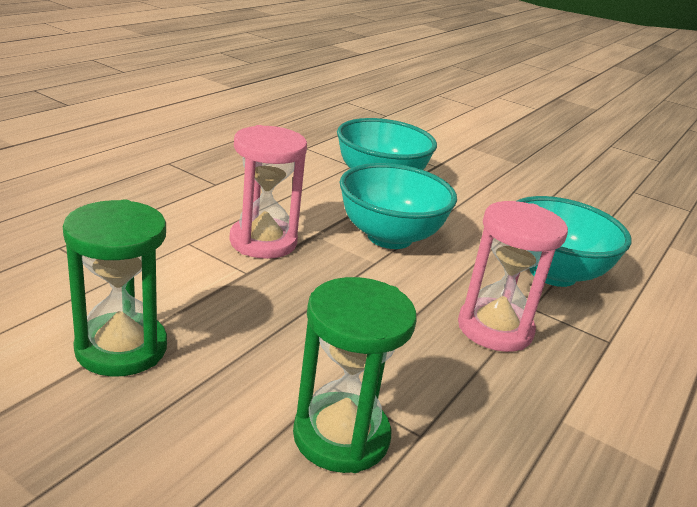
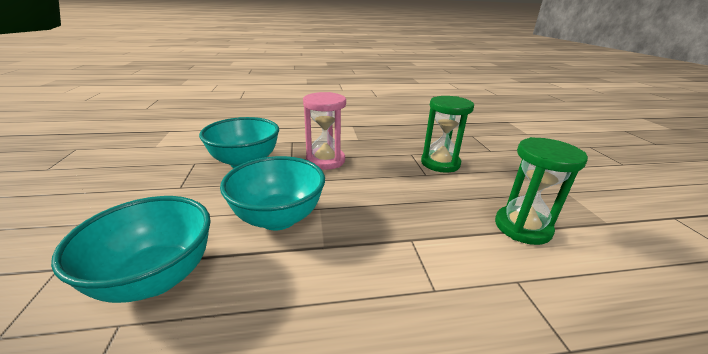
camera: 130 degrees left, 0 degrees up
pink hourglass [229,125,307,259] -> none

